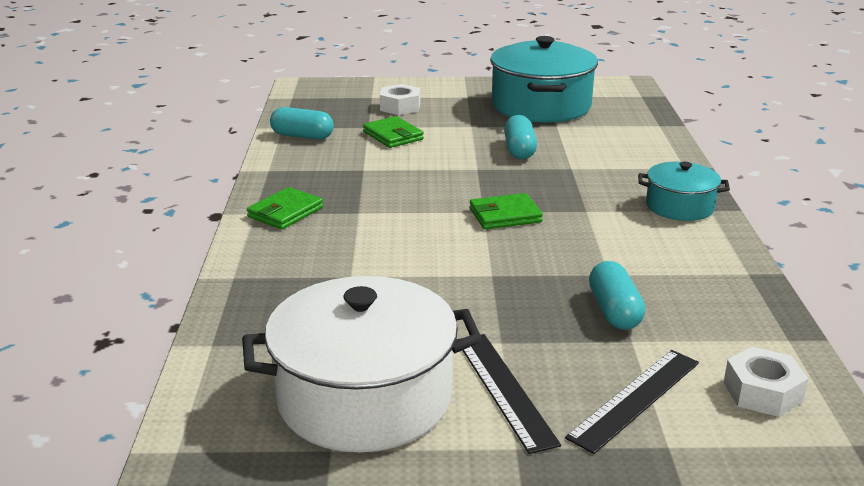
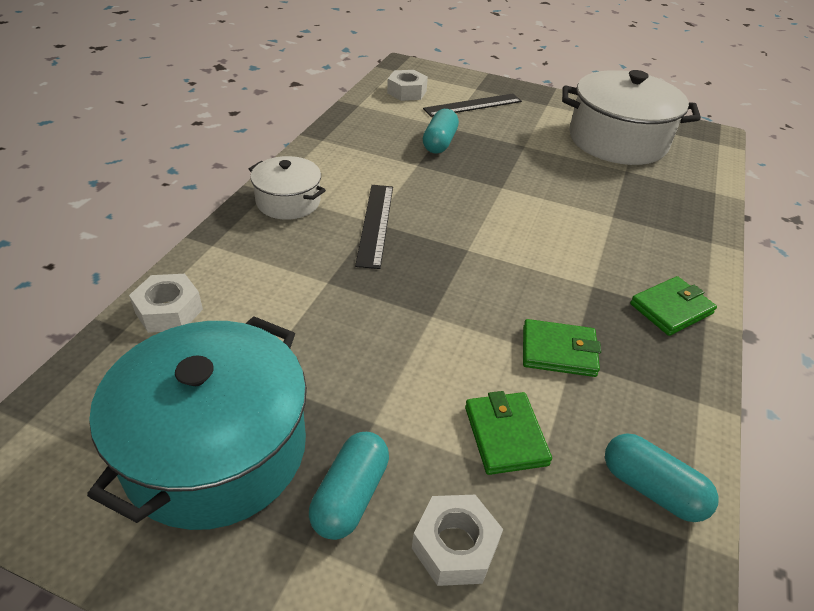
camera: 160 degrees left, 15 degrees up
black ruler [456,334,561,454] -> black ruler moved to [355,185,393,269]
green wallet [470,193,543,229] -> green wallet moved to [523,319,601,377]
turquoise capsule [504,115,537,159] -> turquoise capsule moved to [309,432,389,540]
turquoise pot [638,162,730,221] -> white pot [249,156,326,220]
none -> white nut [129,274,203,333]

